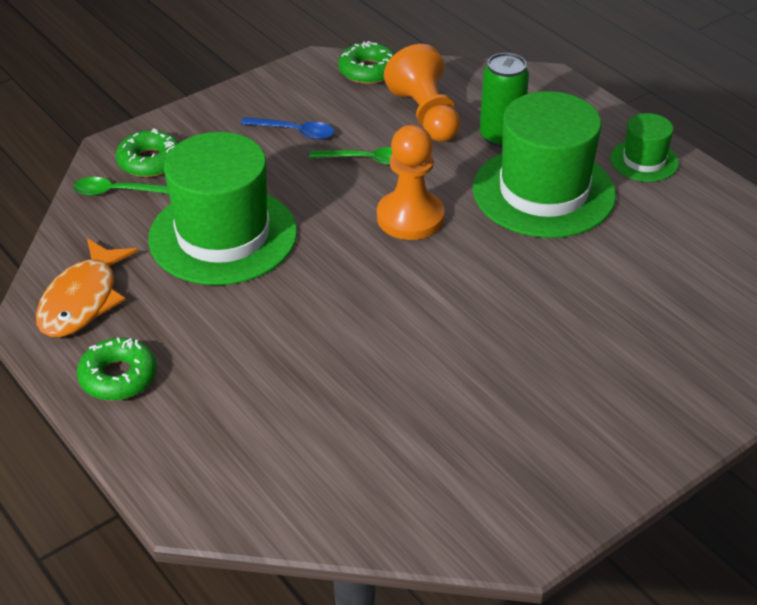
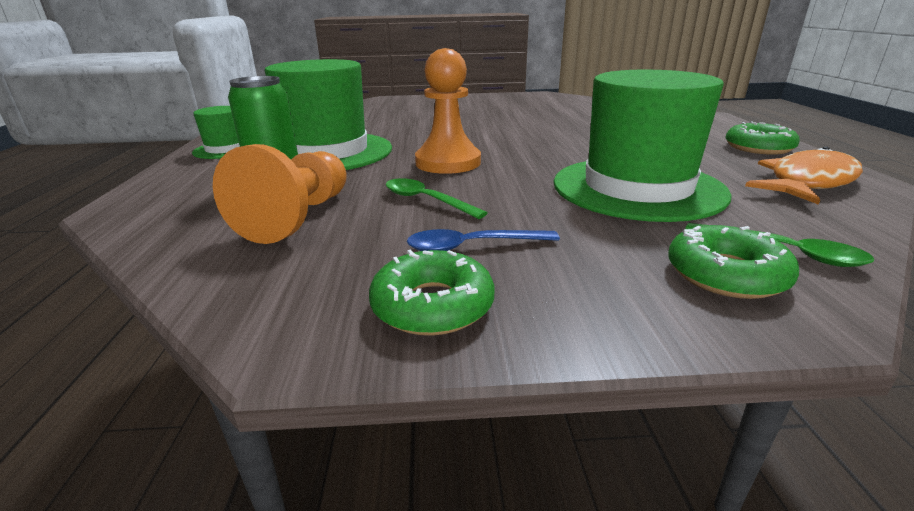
camera: 145 degrees left, 15 degrees down
blue spoon [241,117,334,140] -> blue spoon turned 60 degrees counterclockwise [407,229,560,251]
green donut [338,41,395,84] -> green donut moved to [369,250,494,336]

